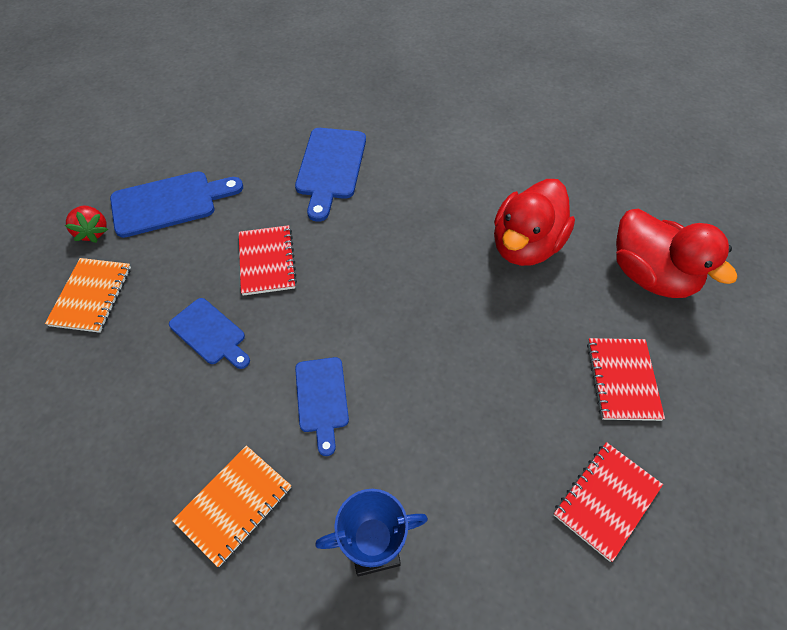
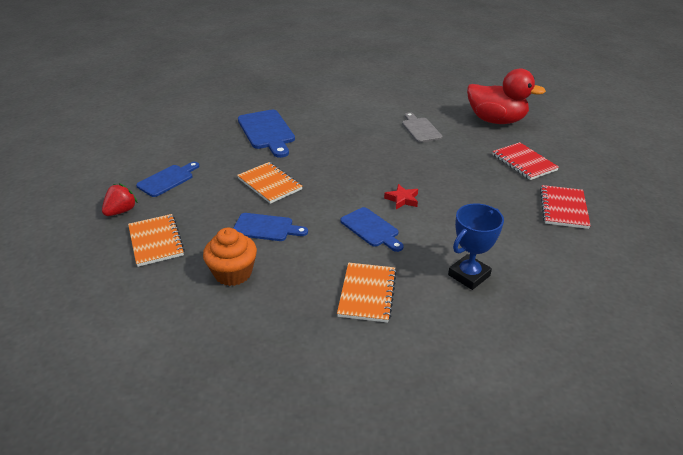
camera: 30 degrees left, 20 degrees down
red strawberry [65,206,108,243] -> red strawberry turned 90 degrees counterclockwise [102,183,138,216]
blue cutting board [110,171,243,238] -> blue cutting board [136,162,199,197], size x0.64
red notebook [239,225,297,296] -> orange notebook [237,162,302,204]
red duck [494,179,575,266] -> grey cutting board [402,112,442,143]
none -> orange cupcake [203,228,257,286]
none -> red star [384,184,418,209]

